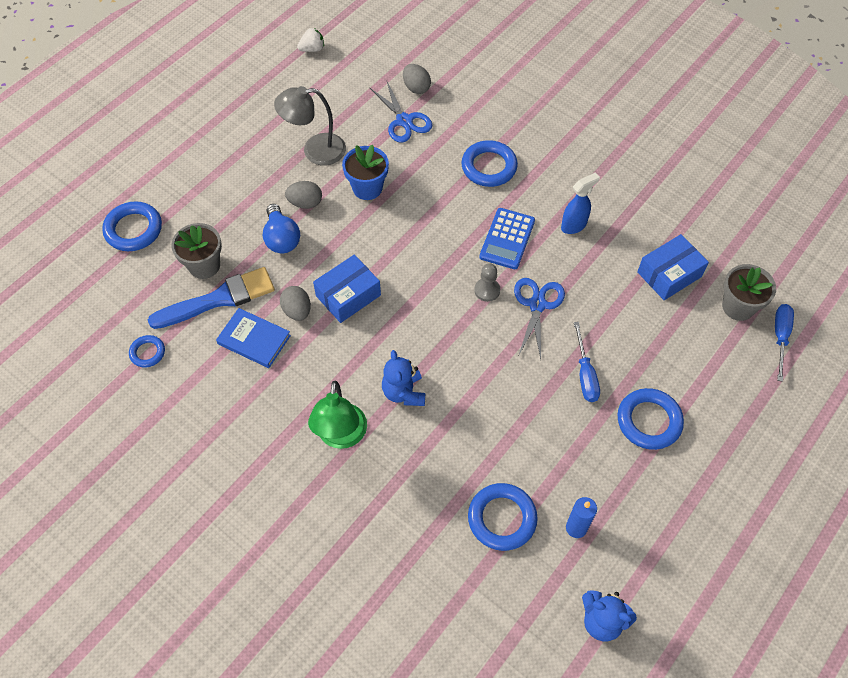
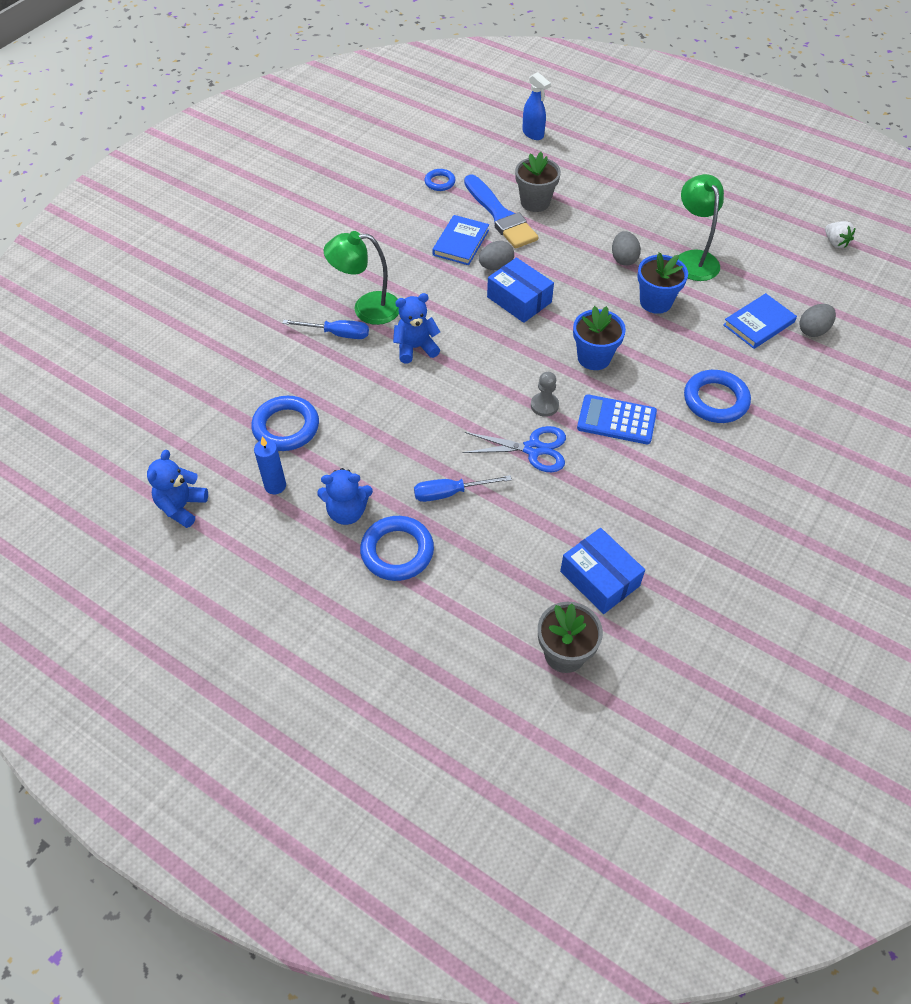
camera: 85 degrees right, 5 degrees down
blue ring [102,201,162,251] -> none
blue light bulb [263,204,300,253] -> none
grey lamp [274,86,346,165] -> green lamp [678,174,724,281]
blue scissors [370,82,432,142] -> blue book [723,293,797,349]
blue spray bottle [561,172,600,234] -> blue spray bottle moved to [522,72,551,140]
blue screwdriver [775,304,794,382] -> blue screwdriver moved to [282,320,369,339]
none -> blue teddy bear [317,468,373,525]
none -> blue flower pot [573,306,626,370]

